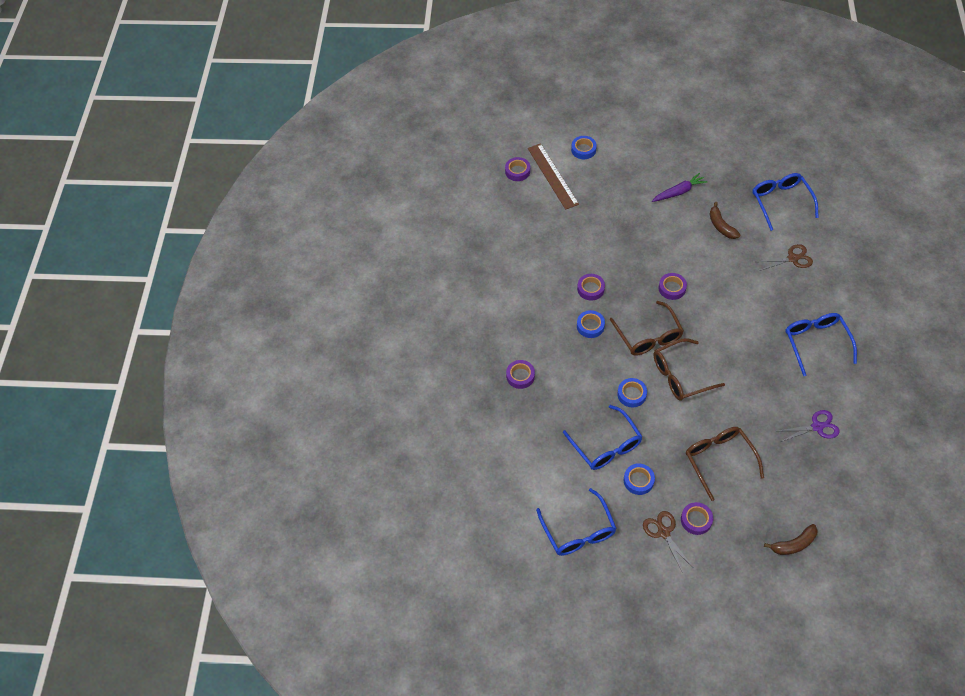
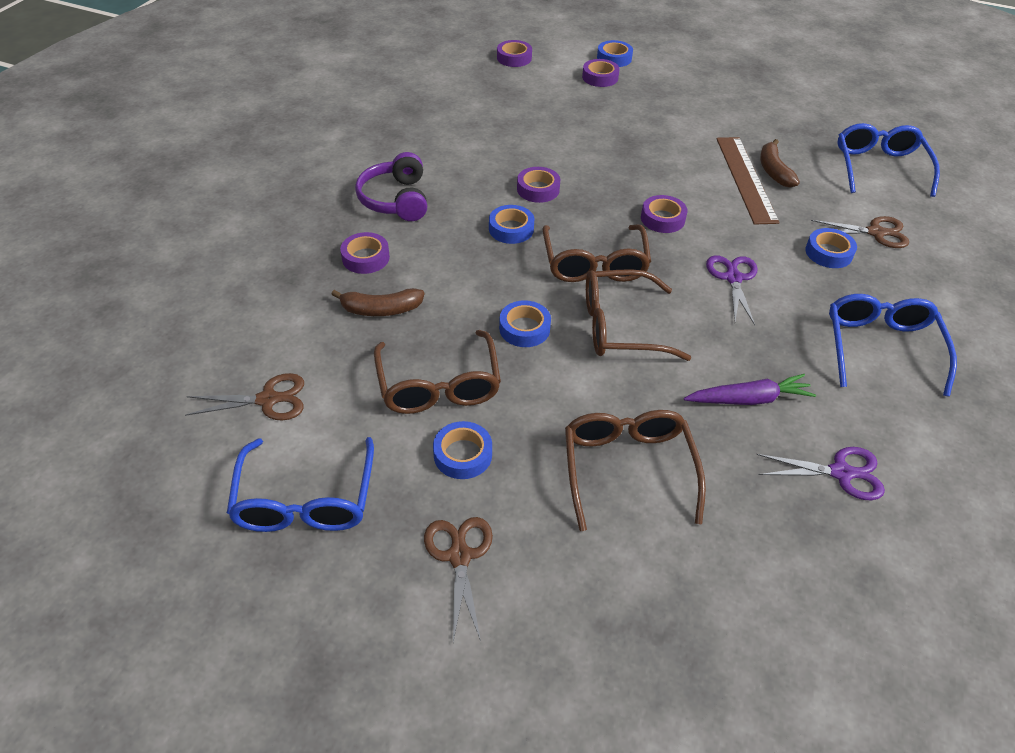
camera: 15 degrees right, 10 degrees down
brown ruler [528,143,579,210] -> brown ruler moved to [716,137,780,225]
blue glasses [563,405,643,470] -> brown glasses [374,330,501,414]
purple carrot [652,173,707,202] -> purple carrot moved to [684,374,816,405]
purple tape [681,502,713,535] -> purple tape moved to [582,59,620,87]
brown banana [764,524,818,555] -> brown banana moved to [331,288,425,316]
none -> brown scissors [185,373,304,421]
none -> purple headphones [355,152,427,221]
none -> purple scissors [706,255,757,325]
none -> blue tape [805,228,857,268]

